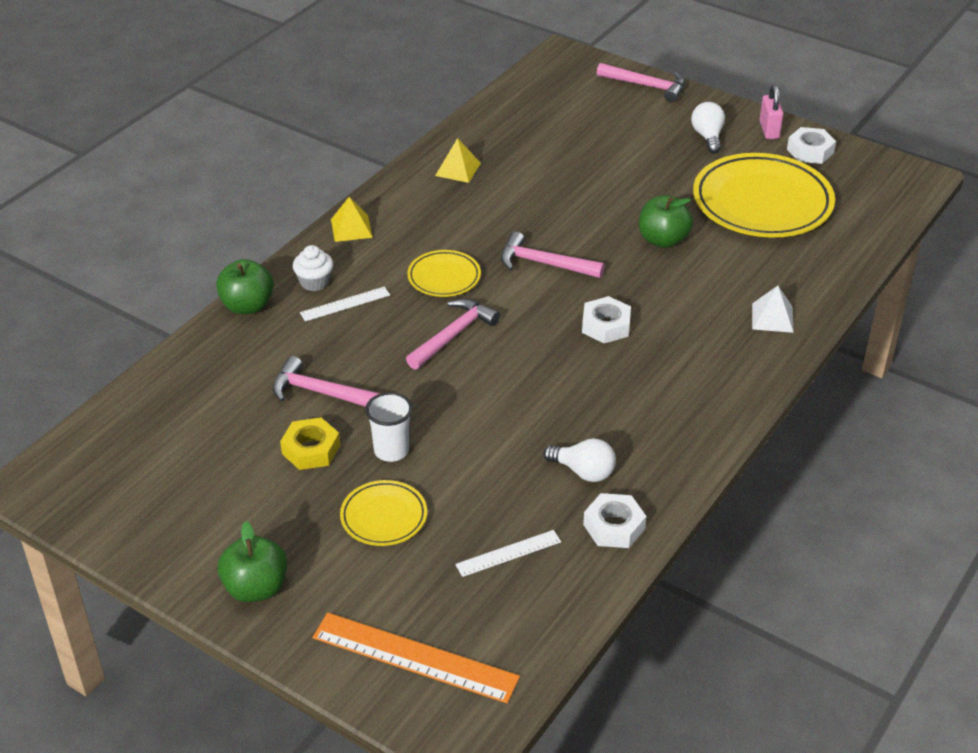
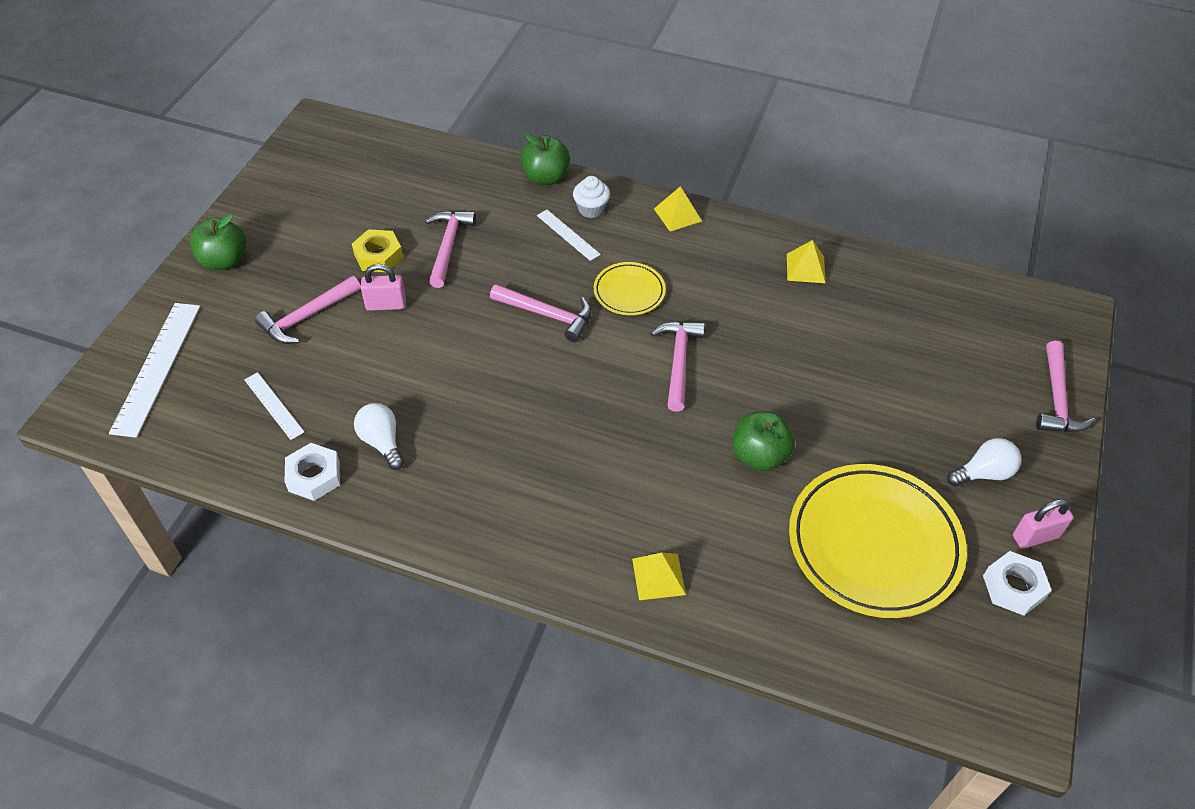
camera: 75 degrees right, 10 degrees up
orange ruler [313,613,520,703] -> white ruler [109,303,200,438]
yellow plate [340,480,427,546] -> pink hammer [255,276,361,344]
white cup [365,392,413,462] -> pink padlock [360,264,406,311]
white light bulb [543,438,616,482] -> white light bulb turned 135 degrees clockwise [354,403,404,470]
white nut [582,296,631,344] -> none
white pyramid [752,286,794,333] -> yellow pyramid [632,553,686,600]

